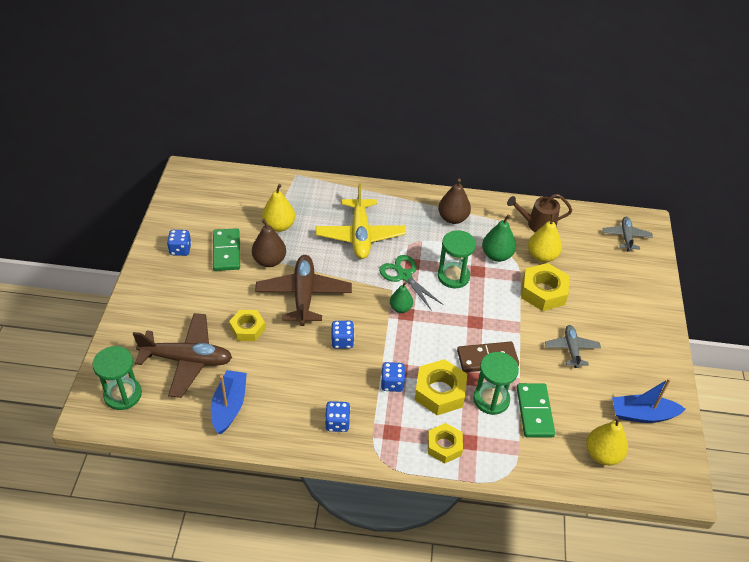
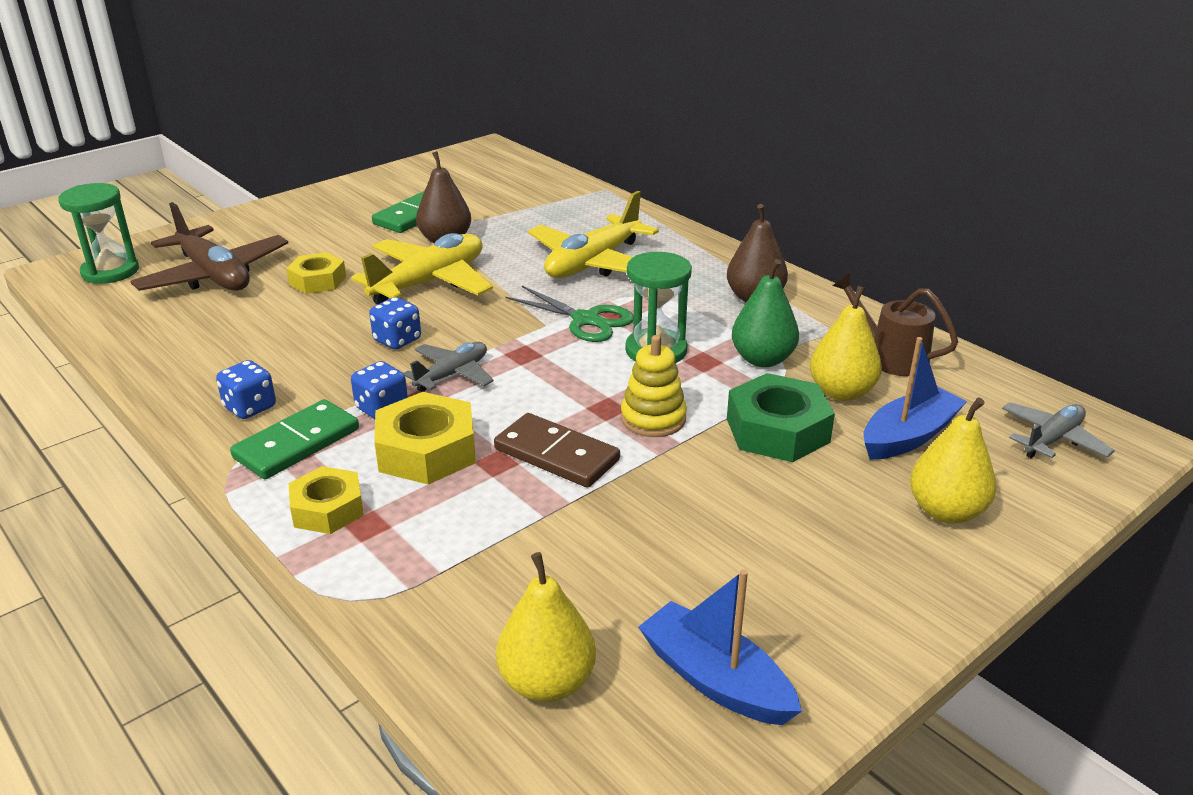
camera: 45 degrees right, 15 degrees down
blue dice [167,230,192,256] -> none
blue boat [211,370,247,434] -> blue boat moved to [864,337,967,460]
brown plane [255,255,352,326] -> yellow plane [351,233,493,305]
yellow pear [262,184,295,232] -> yellow pear moved to [910,397,996,524]
green scissors [379,255,443,311] -> green scissors turned 120 degrees clockwise [506,286,634,342]
green pear [390,282,413,313] -> none
green hourglass [473,352,519,415] -> none
green domino [517,383,555,437] -> green domino moved to [230,399,359,479]
yellow nut [521,263,569,311] -> green nut [727,373,835,462]
grey plane [545,325,601,368] -> grey plane moved to [403,342,494,392]
none -> yellow stacking toy [621,335,687,437]

